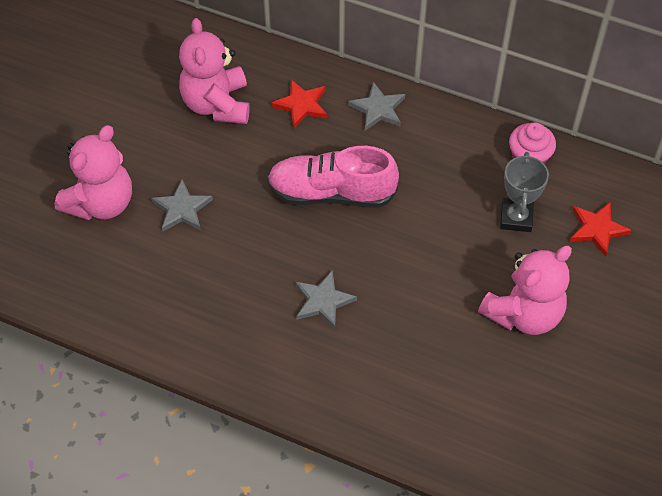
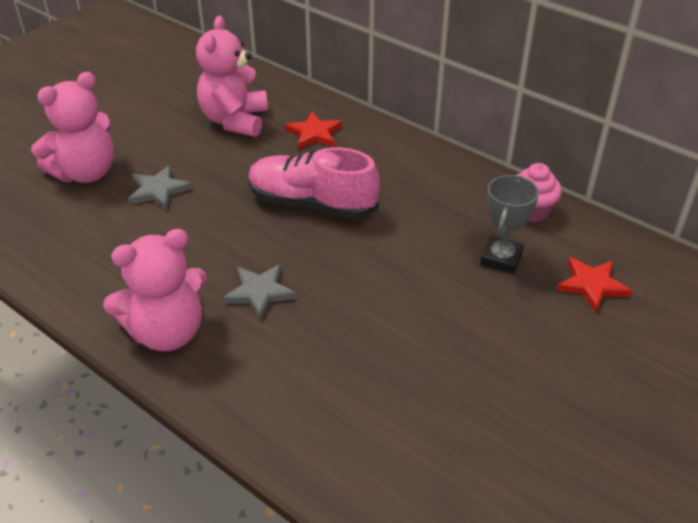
camera: 15 degrees right, 15 degrees down
grey star [348,82,405,131] -> none
pink teddy bear [478,246,572,335] -> pink teddy bear moved to [103,229,207,351]

